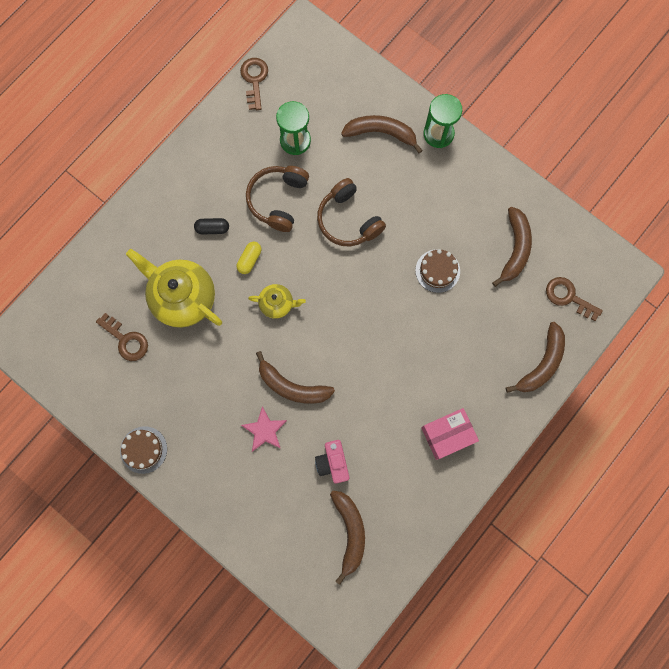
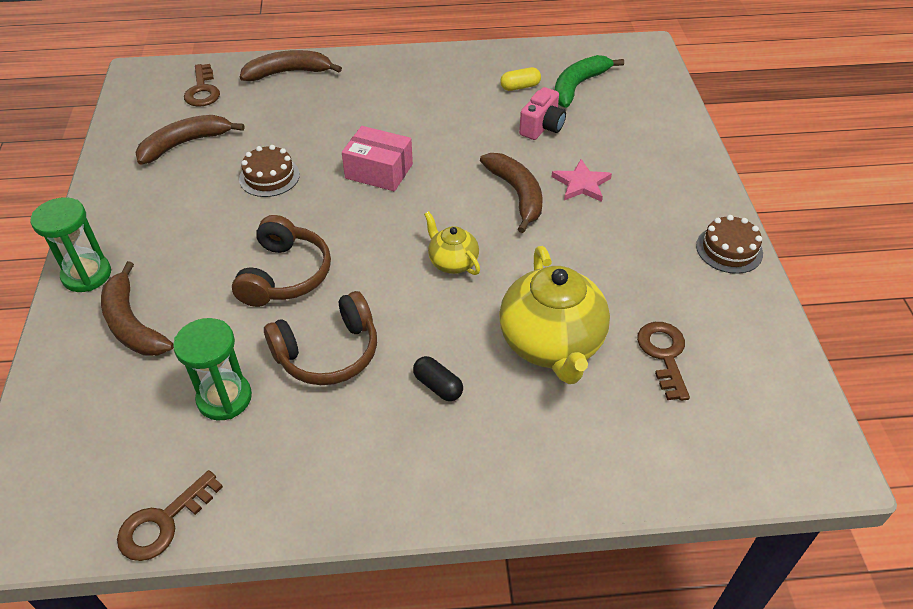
camera: 135 degrees left, 30 degrees down
yellow capsule [237,242,261,274] -> yellow capsule moved to [500,67,541,91]
brown banana [330,491,365,585] -> green banana [555,55,624,108]
pink box [421,408,479,460] -> pink box moved to [342,126,413,191]

